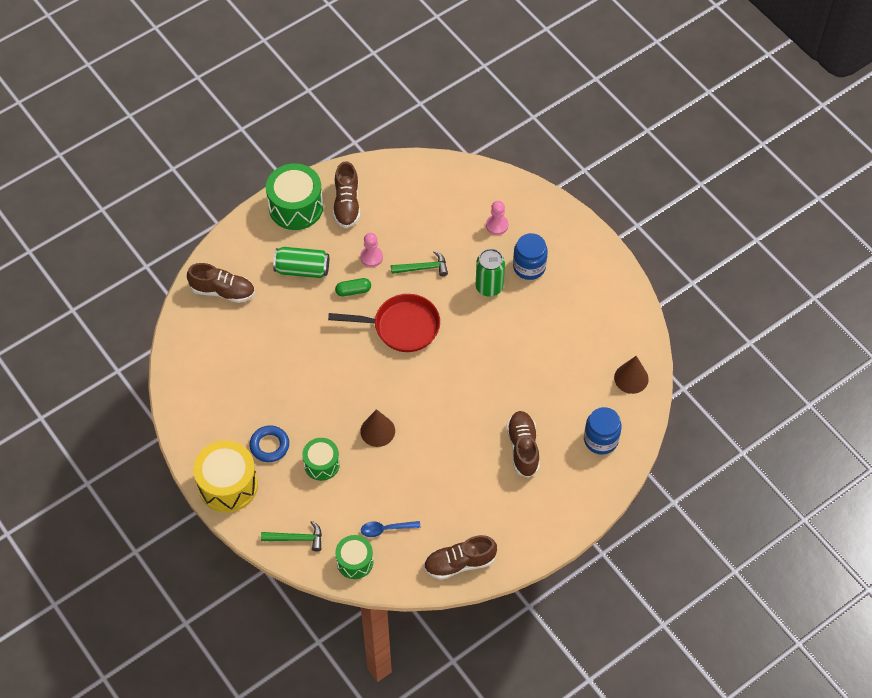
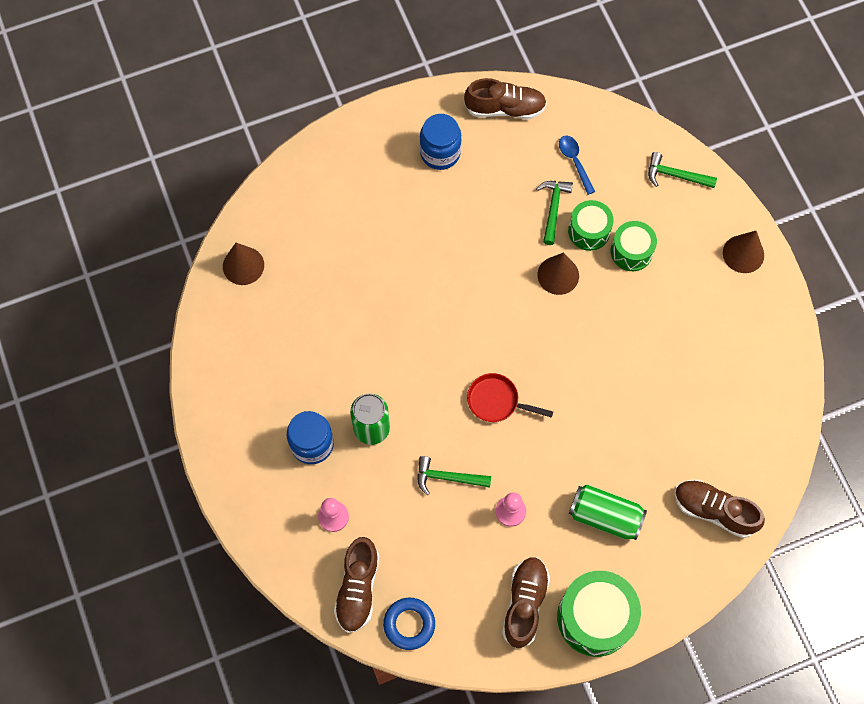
camera: 165 degrees left, 10 degrees up
yellow drum [193,440,258,513] -> brown cone [723,231,764,273]
blue ring [249,425,289,462] -> blue ring moved to [383,598,435,650]
red pan [328,294,440,352] -> red pan [467,373,553,422], size x0.61
green capsule [335,278,371,296] -> none
green drum [335,535,373,579] -> green drum moved to [568,200,614,251]
blue spoon [361,521,421,537] -> blue spoon turned 120 degrees counterclockwise [559,135,595,195]
brown shoe [507,411,540,478] -> brown shoe moved to [334,537,379,633]
blue jar [584,407,622,455] -> blue jar moved to [420,114,461,170]
none -> green hammer [536,181,573,245]

